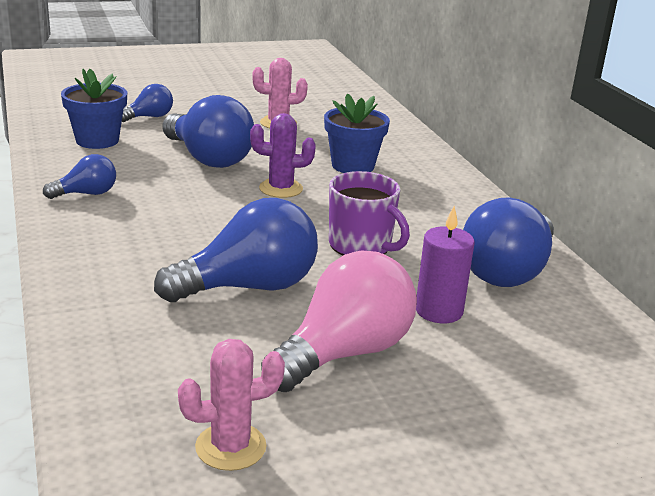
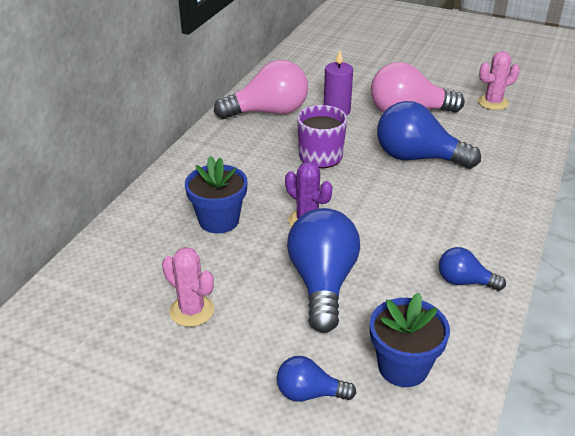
camera: 135 degrees left, 10 degrees up
pink cactus [178,339,285,471] -> pink cactus turned 45 degrees counterclockwise [478,51,520,110]
blue light bulb [463,197,554,287] -> pink light bulb [214,60,308,119]

